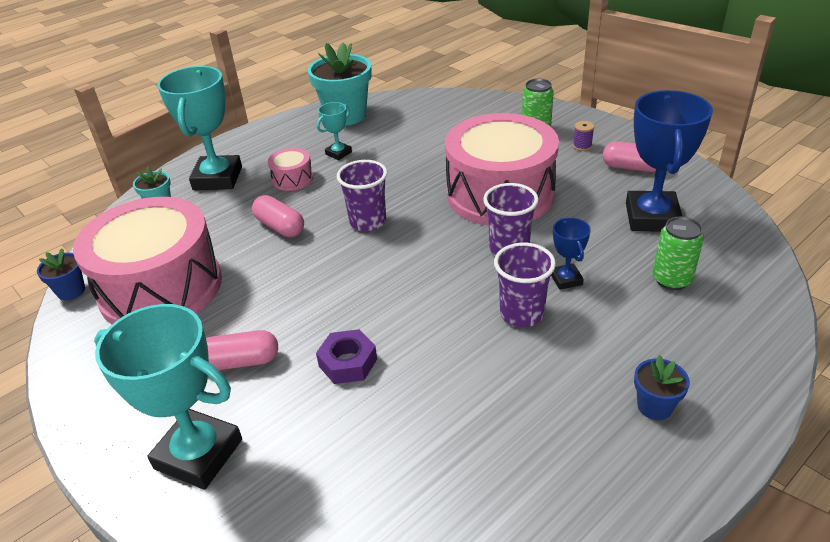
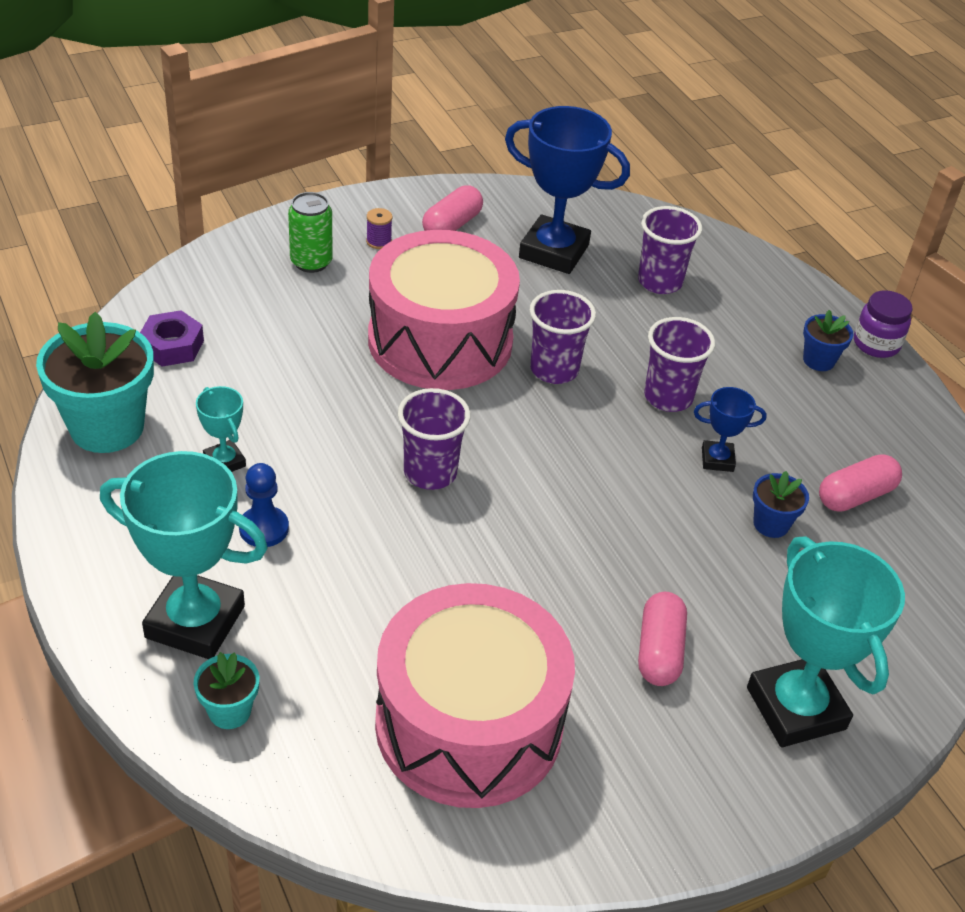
camera: 80 degrees left, 5 degrees up
blue flower pot [37,248,85,300] -> blue flower pot moved to [753,471,809,538]
turquoise trophy [94,304,242,490] -> turquoise trophy turned 60 degrees counterclockwise [747,536,905,747]
pink capsule [252,195,304,237] -> pink capsule moved to [819,454,902,512]
pink drum [268,148,314,191] -> blue pawn [239,463,289,547]
purple nut [316,329,377,384] -> purple nut moved to [140,310,204,366]
blue trophy [551,218,591,290] -> blue trophy moved to [694,387,767,472]
green can [653,217,704,290] -> purple cup [638,206,702,294]
none -> purple jar [854,290,913,358]

